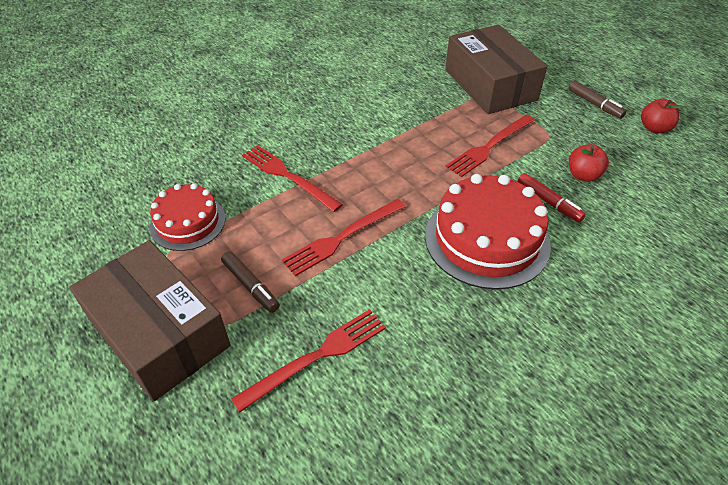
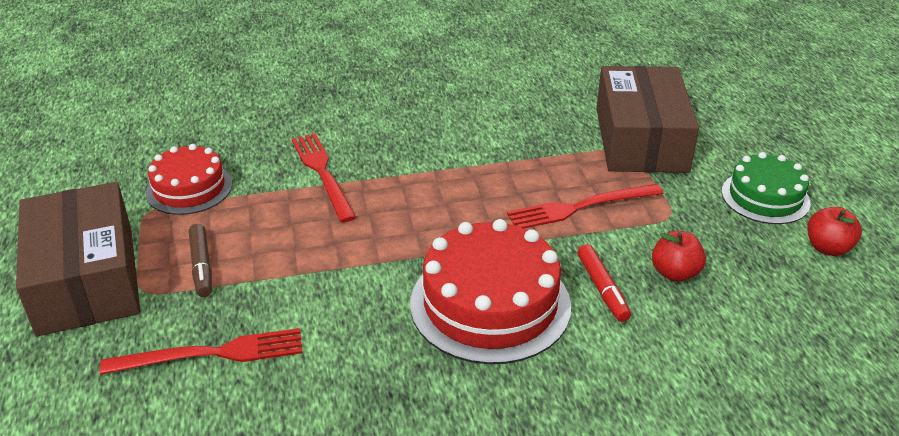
camera: 25 degrees right, 10 degrees down
red fork [282,199,406,276] -> none
brown marker [568,81,626,119] -> green cake [722,152,811,224]

